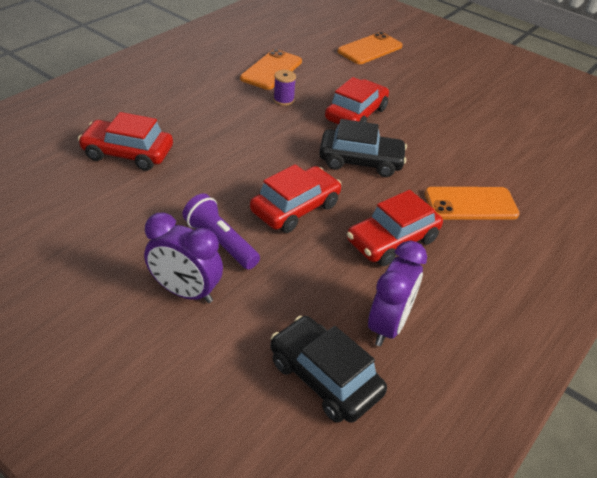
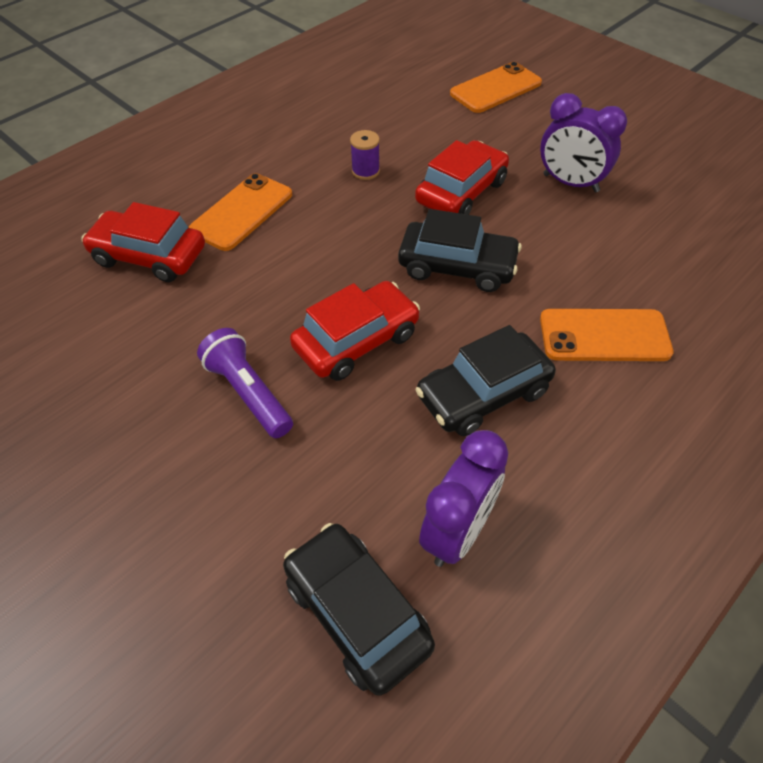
camera: 10 degrees right, 10 degrees up
purple clock [144,213,223,303] -> purple clock moved to [540,93,627,192]
orange phone [240,49,302,90] -> orange phone moved to [189,173,292,251]
red car [347,190,443,266] -> black car [416,325,556,436]

